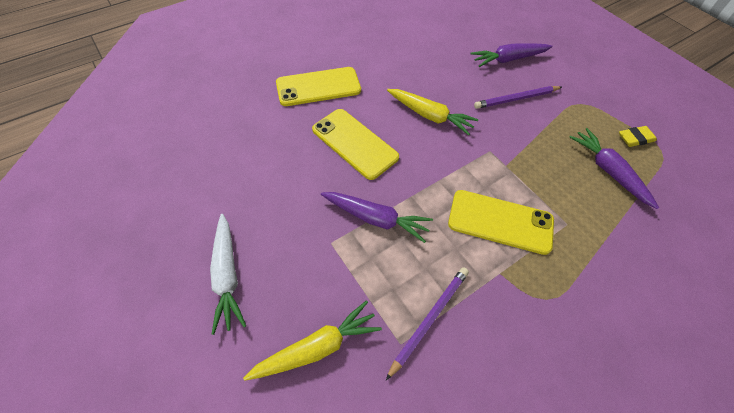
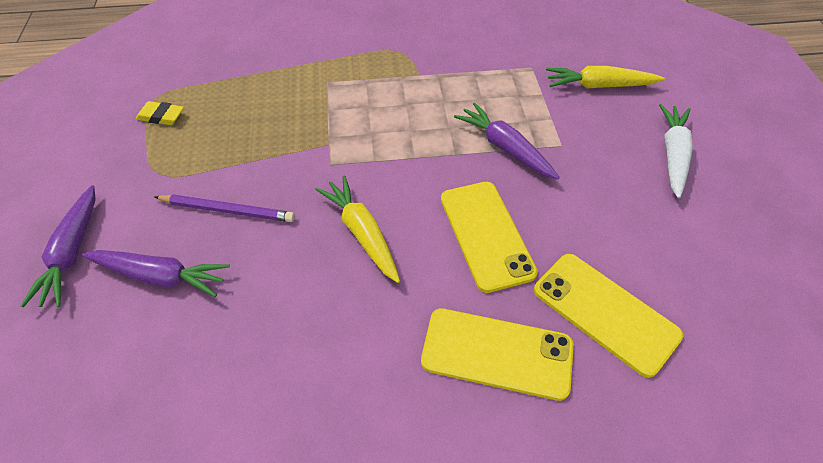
camera: 150 degrees left, 5 degrees down
purple pencil [386,267,469,380] -> none
yellow phone [448,190,554,255] -> yellow phone moved to [534,254,683,378]
purple carrot [569,128,659,209] -> purple carrot moved to [21,185,96,308]

